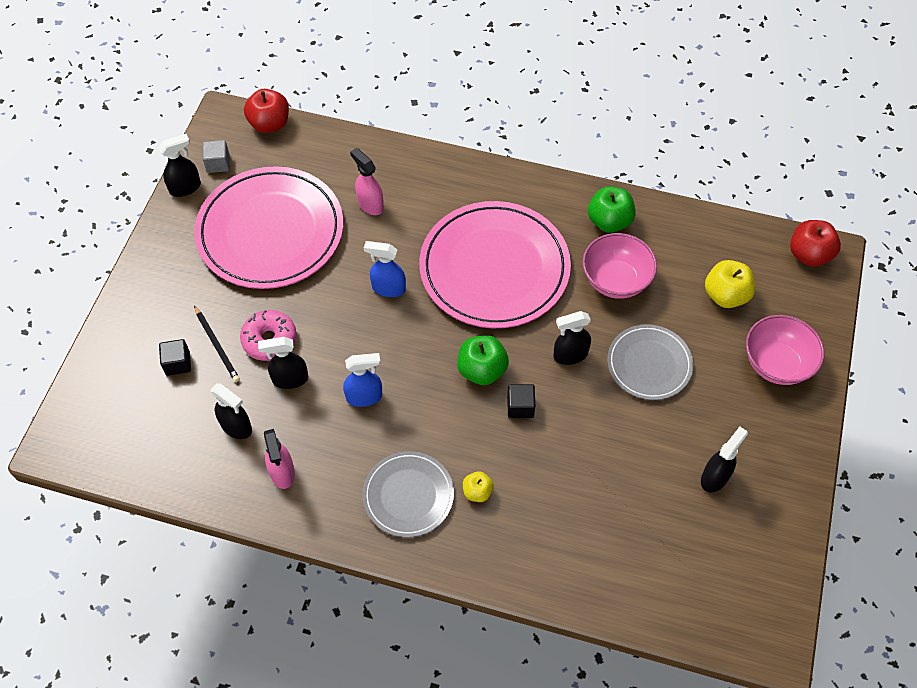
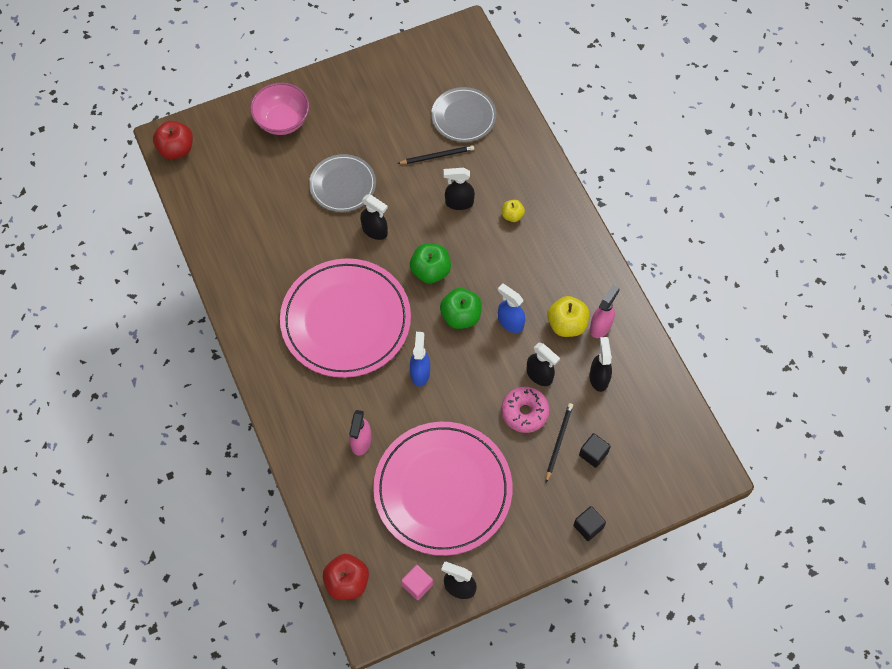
camera: 130 degrees left, 5 degrees up
grey cube [203,140,230,173] -> pink cube [401,565,433,600]
grey plate [363,451,454,537] -> grey plate moved to [431,87,496,142]
blue spray bottle [364,241,406,297] -> blue spray bottle turned 150 degrees counterclockwise [410,332,430,387]
black cube [507,384,535,418] -> black cube moved to [573,506,606,541]
pink bowl [583,233,657,299] -> none
green apple [588,186,636,233] -> green apple moved to [440,288,482,329]
black spray bottle [701,427,748,493] -> black spray bottle moved to [444,168,475,210]
yellow apple [705,260,755,308] -> yellow apple moved to [547,296,589,337]
none -> black pencil [397,145,474,164]

